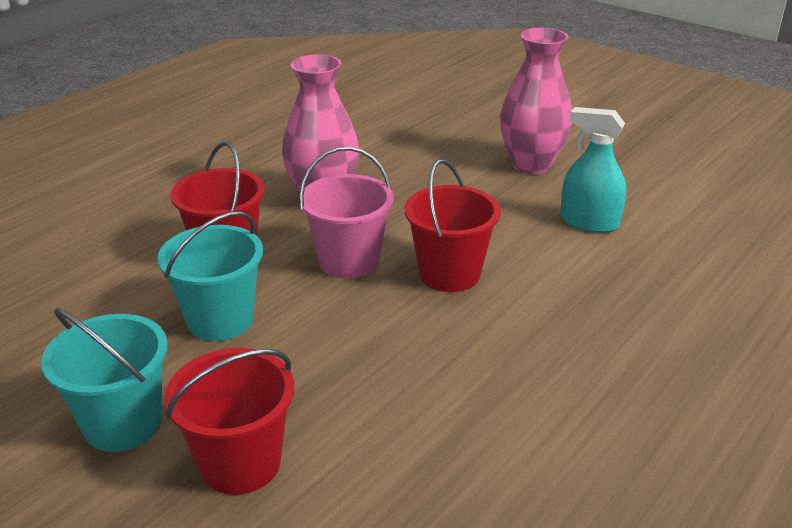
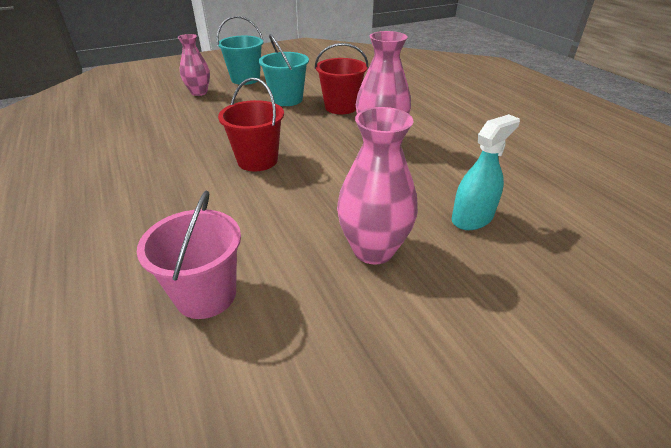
camera: 115 degrees right, 5 degrees up
red bucket [164,348,294,495] -> pink vase [178,34,210,96]
pink bucket [299,147,394,279] -> pink bucket moved to [137,191,241,319]
turquoise spray bottle [560,107,627,233] -> turquoise spray bottle moved to [452,114,520,230]

